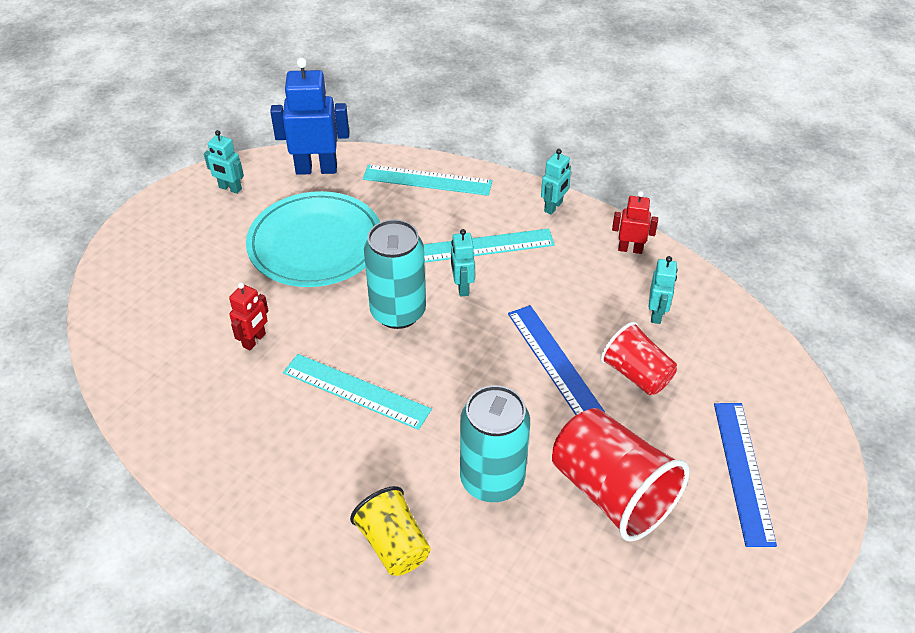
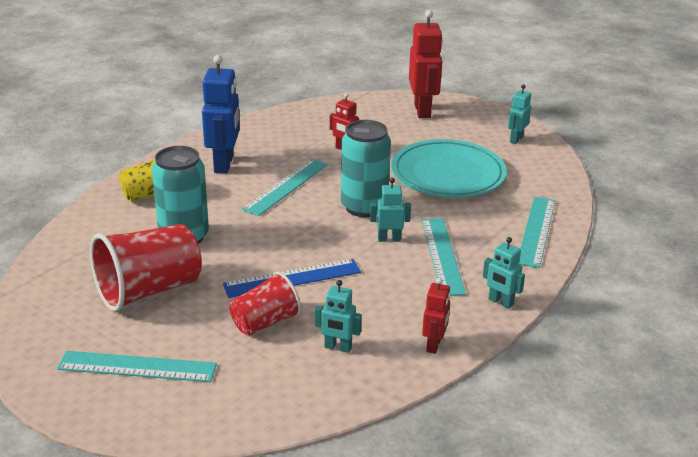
camera: 95 degrees right, 15 degrees down
blue robot [270,57,349,175] -> blue robot moved to [202,55,240,173]
blue ruler [714,403,777,547] -> turquoise ruler [57,351,217,382]
none -> red robot [409,10,443,118]

